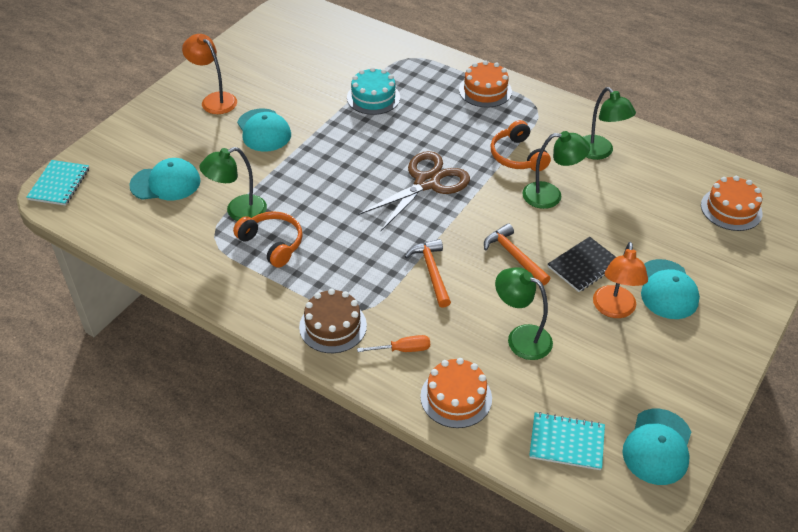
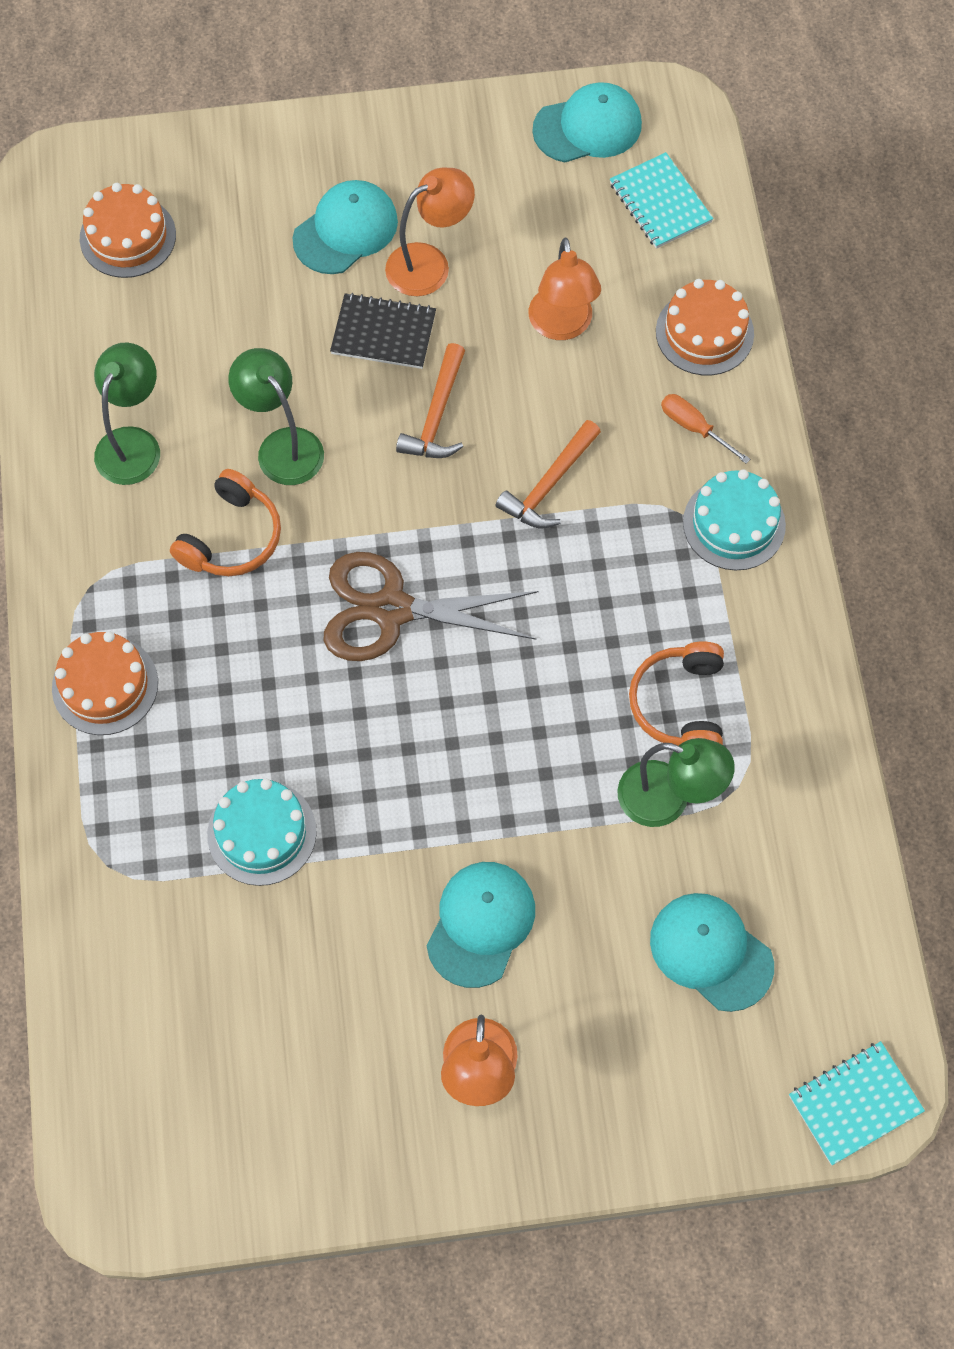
camera: 130 degrees left, 20 degrees up
brown cake [299,289,367,353] -> turquoise cake [683,469,786,570]
green lamp [495,267,553,360] -> orange lamp [529,238,601,340]

